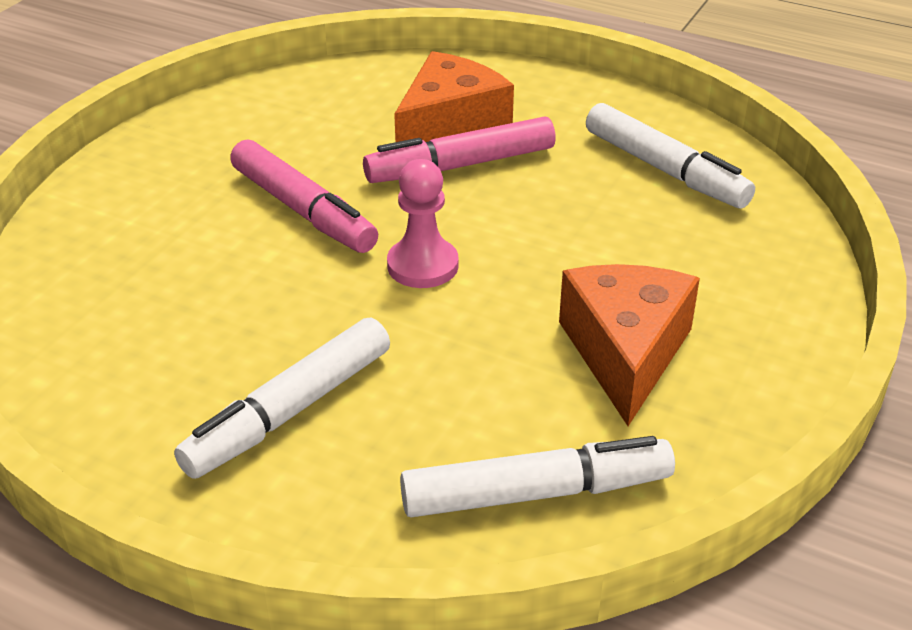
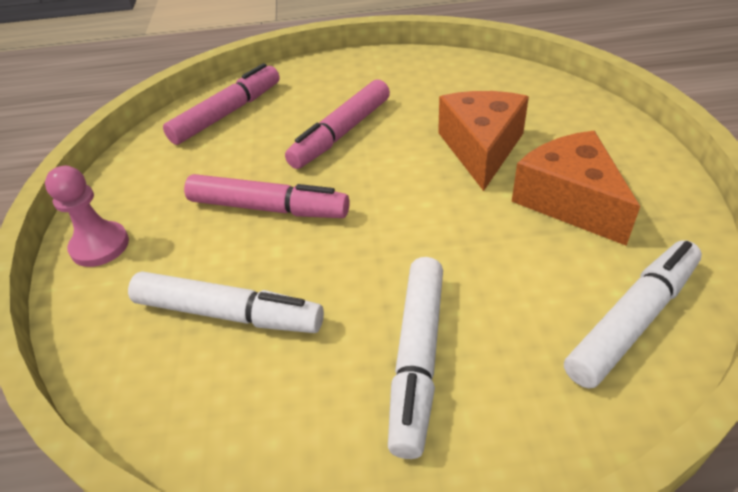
camera: 30 degrees left, 5 degrees up
pink pawn [387,159,458,288] -> pink pawn moved to [45,166,129,267]
orange cheese [394,51,514,142] -> orange cheese moved to [438,91,529,191]
white marker [586,103,755,209] -> white marker moved to [128,271,324,333]
none -> pink marker [163,63,280,145]

